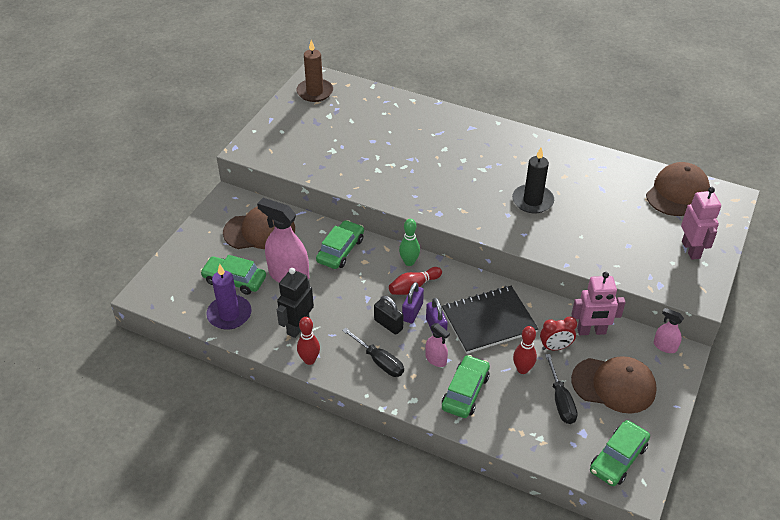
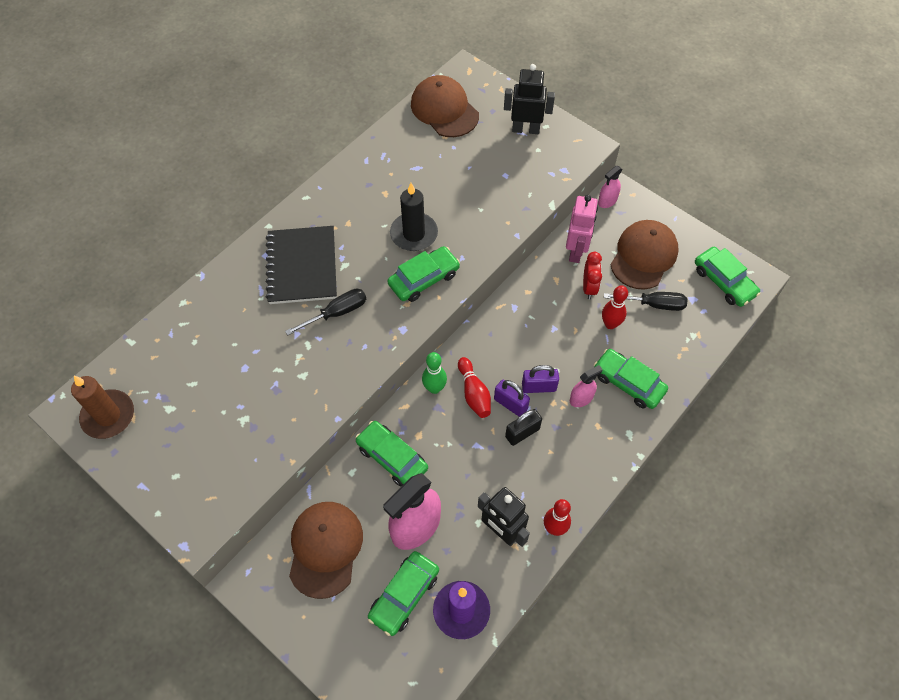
camera: 75 degrees left, 15 degrees up
black screwdriver [342,328,404,377] -> black screwdriver moved to [285,289,366,335]
black notebook [442,286,538,354] -> black notebook moved to [266,226,337,304]
pink robot [681,187,721,260] -> black robot [504,64,555,134]
none -> green car [387,246,460,302]

